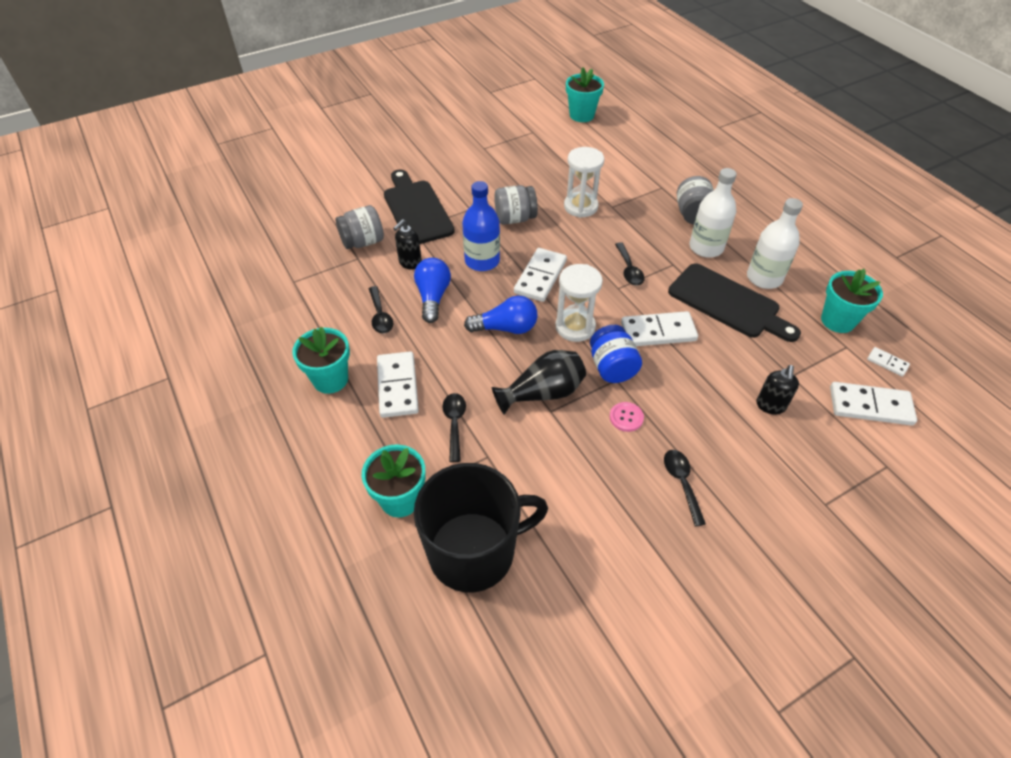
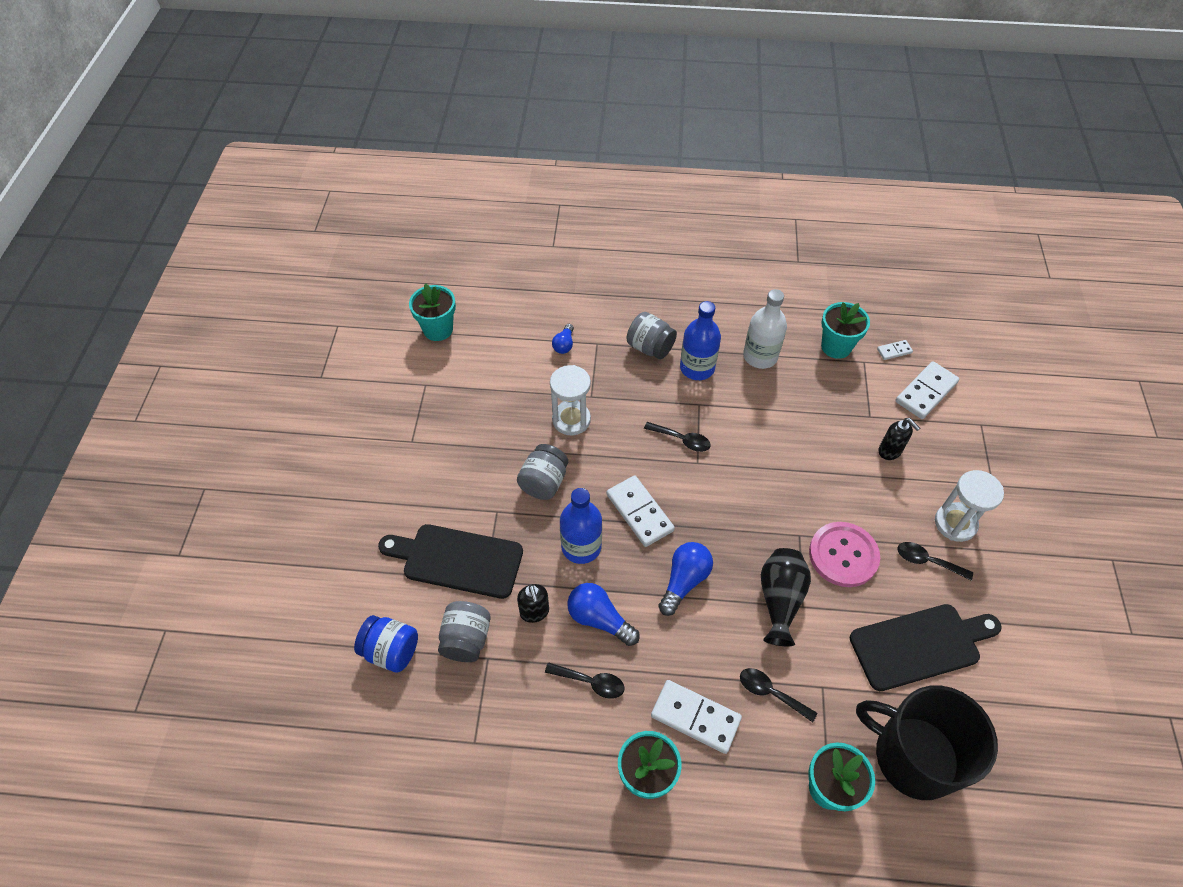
camera: 55 degrees left, 5 degrees up
black mug [414,463,548,592] -> black mug turned 75 degrees counterclockwise [856,685,998,800]
white hourglass [555,264,603,342] -> white hourglass moved to [935,470,1004,542]
blue jar [590,325,642,383] -> blue jar moved to [354,615,418,673]
pink button [610,402,644,432] -> pink button [809,522,880,587], size x2.12
white domino [621,311,698,346] -> none
black cutting board [668,263,801,342] -> black cutting board moved to [850,604,1002,691]
white bottle [689,168,737,258] -> blue bottle [680,301,721,380]
none -> blue light bulb [552,324,574,354]

